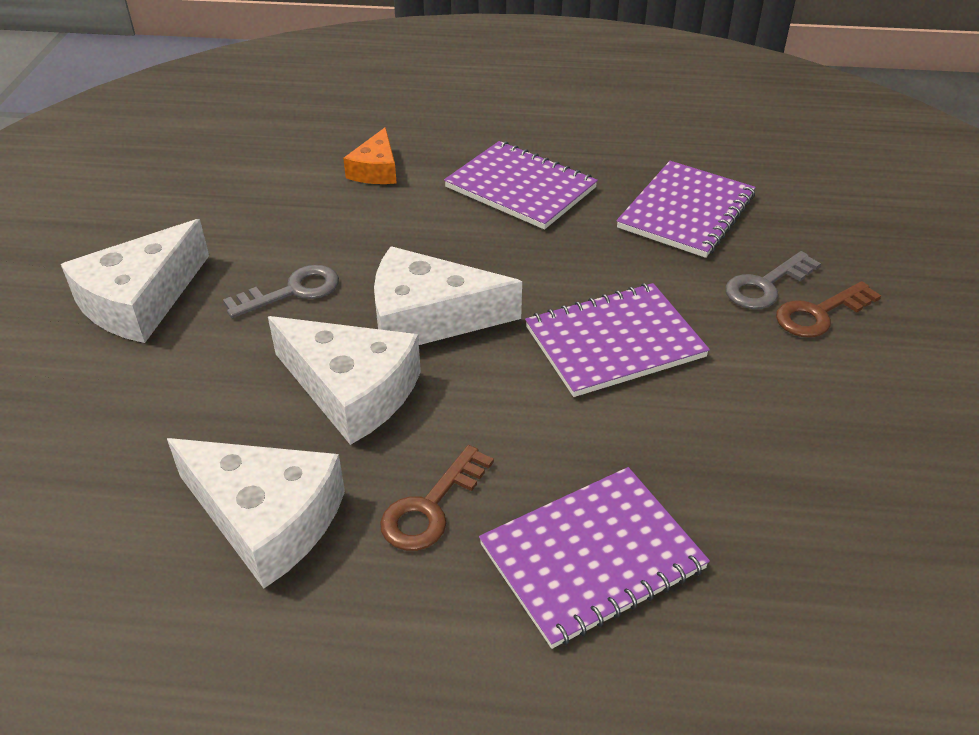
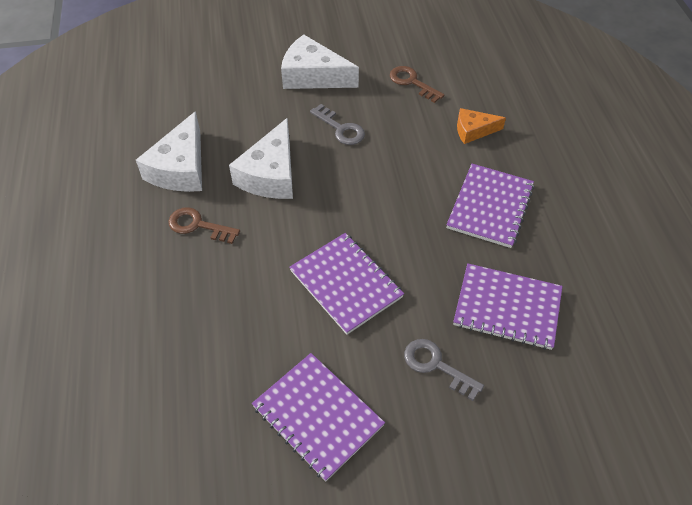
camera: 75 degrees right, 10 degrees up
white cheese [374,246,522,345] -> none
purple notebook [479,467,710,649] -> purple notebook moved to [252,353,385,481]
brown key [776,281,881,338] -> brown key moved to [390,66,445,103]

